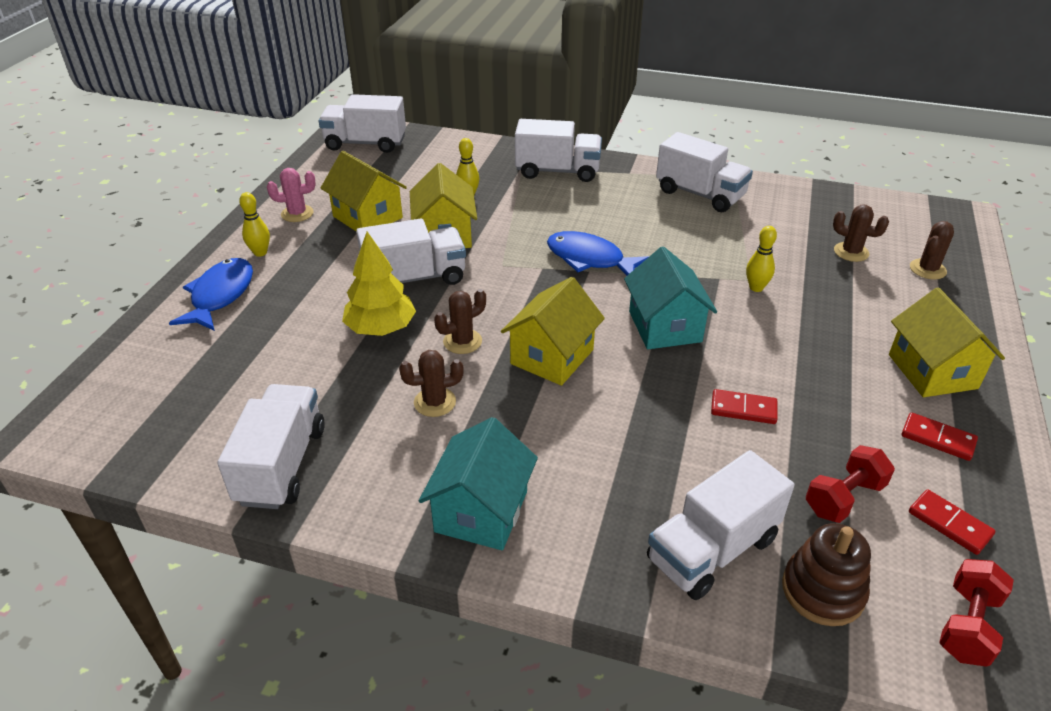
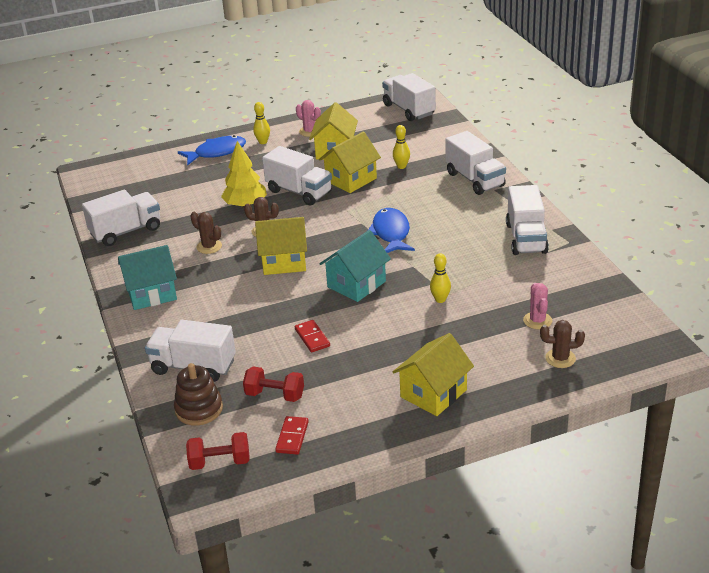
camera: 55 degrees right, 5 degrees down
brown cactus [833,205,889,262] -> pink cactus [523,283,552,330]
red domino [902,412,978,461] -> none

